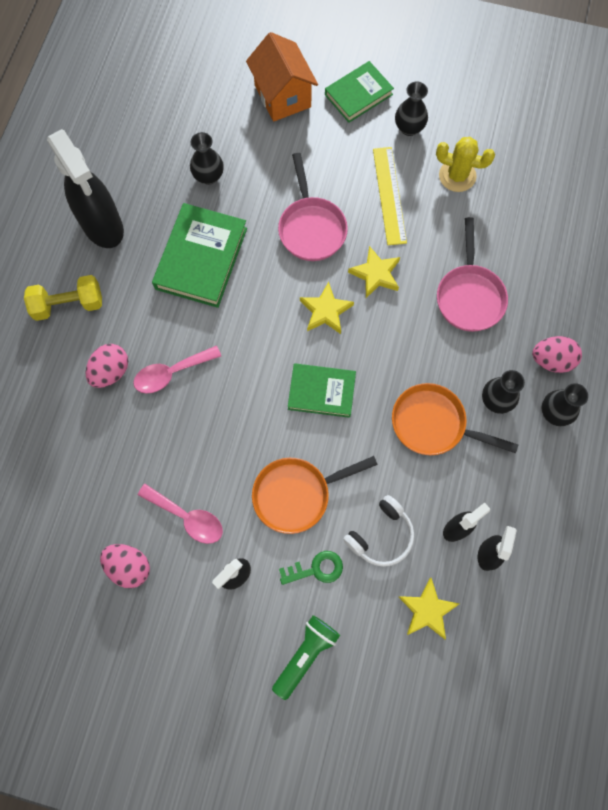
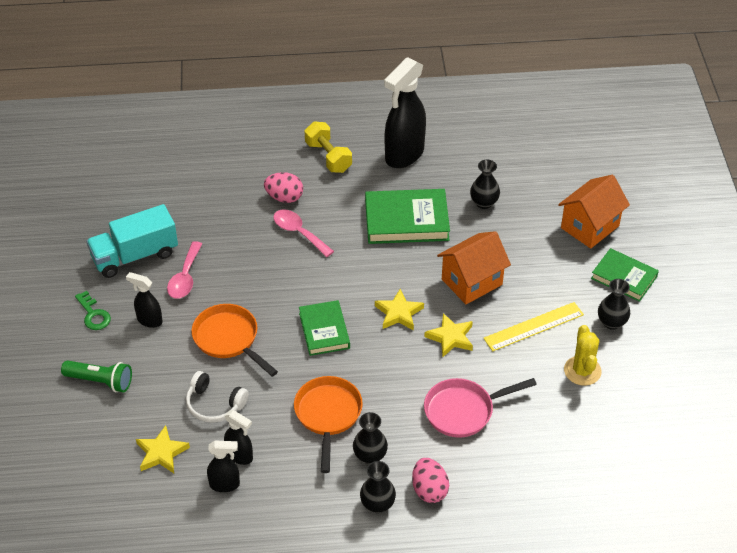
camera: 70 degrees right, 25 degrees down
pink egg [100,544,150,588] -> turquoise truck [86,204,178,278]
pink pan [278,153,348,261] -> orange house [437,231,511,304]
green key [279,551,343,585] -> green key moved to [75,291,111,330]

